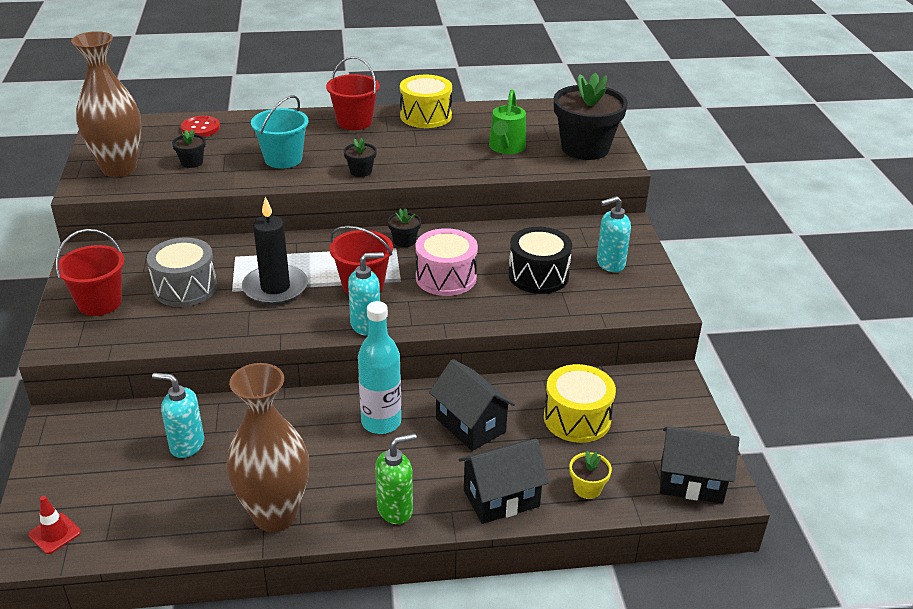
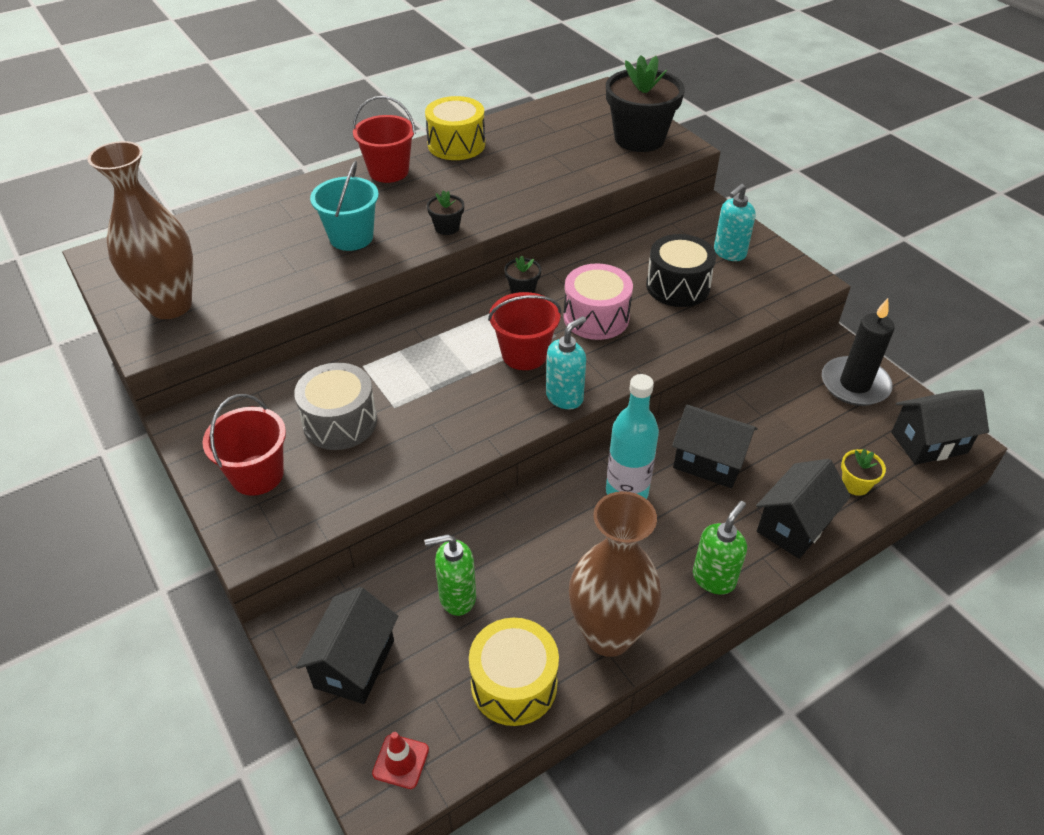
camera: 25 degrees left, 10 degrees up
turquoise soap dispenser [152,373,204,458] -> green soap dispenser [425,534,476,616]
black flower pot [172,130,206,168] -> none
red button [181,116,220,137] -> none
black candle [242,197,308,305] -> black candle moved to [822,298,895,406]
green watering can [489,89,526,154] -> none
yellow drum [544,364,616,443] -> yellow drum moved to [469,618,559,726]
none -> black house [296,587,398,704]

